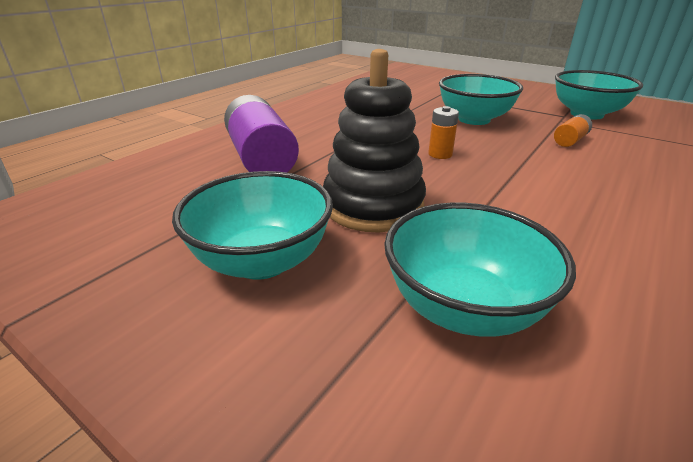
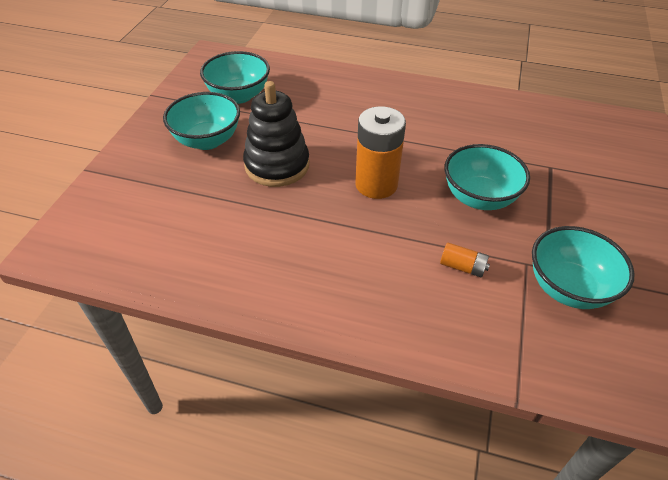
camera: 70 degrees right, 15 degrees up
purple battery [224,95,299,173] -> none
turquoise bowl [384,203,576,337] -> turquoise bowl moved to [200,51,270,104]
orange battery [428,106,459,159] -> orange battery [355,106,406,199], size x2.13

